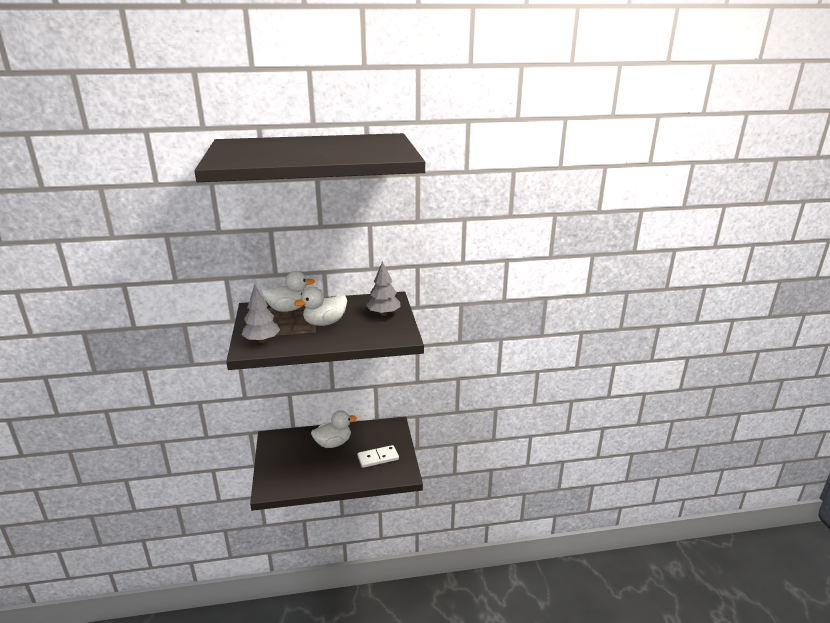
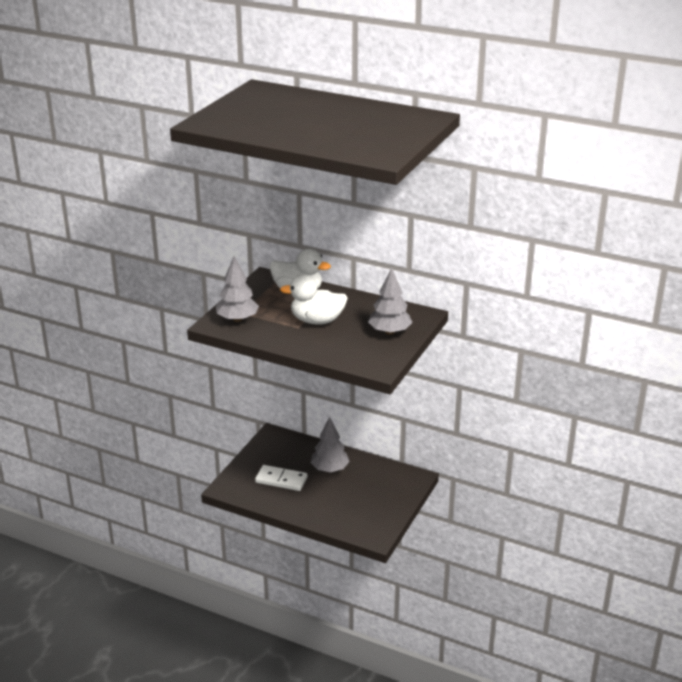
camera: 35 degrees right, 5 degrees up
white duck [311,410,357,448] -> grey tree [311,417,350,472]
white domino [357,445,399,468] -> white domino moved to [255,465,307,491]

